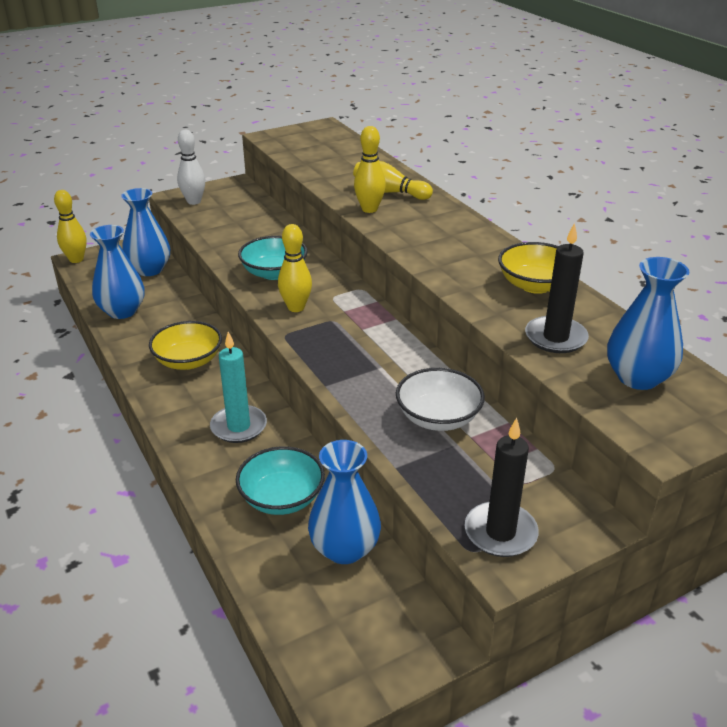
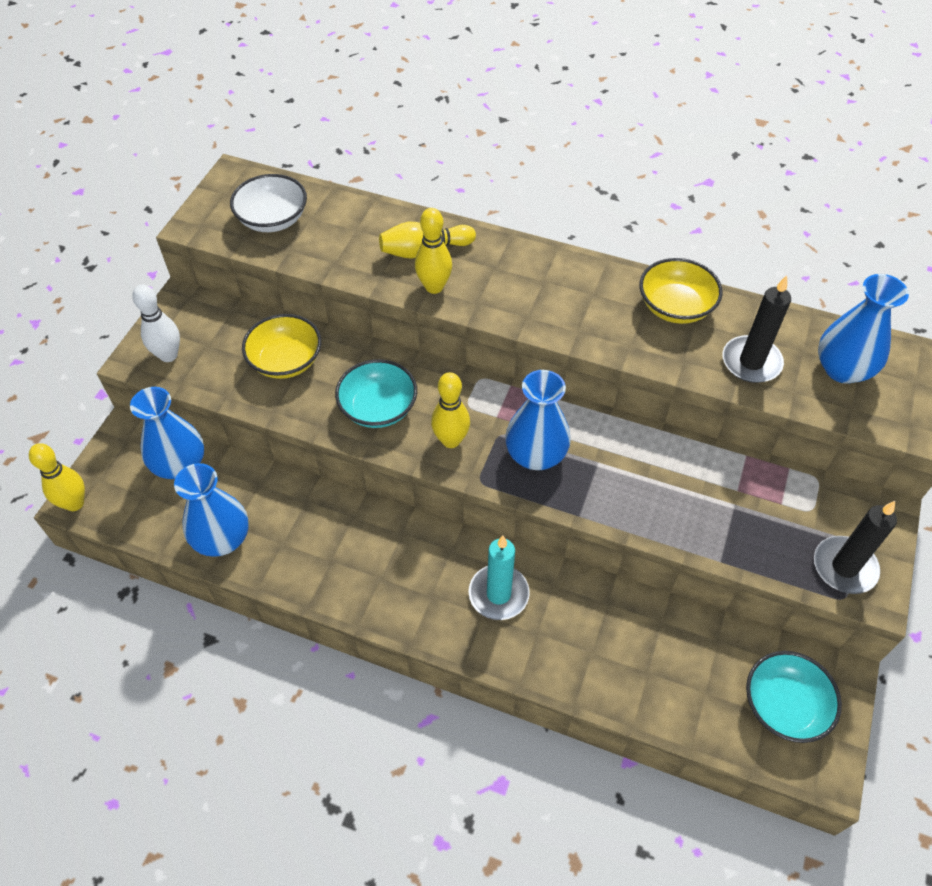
camera: 40 degrees left, 20 degrees up
yellow bowl [149,321,222,370] -> yellow bowl moved to [242,314,321,379]
turquoise bowl [236,446,325,515] -> turquoise bowl moved to [746,651,842,743]
blue vase [308,440,381,564] -> blue vase moved to [505,370,571,470]
white bowl [396,368,485,431] -> white bowl moved to [230,174,307,232]

